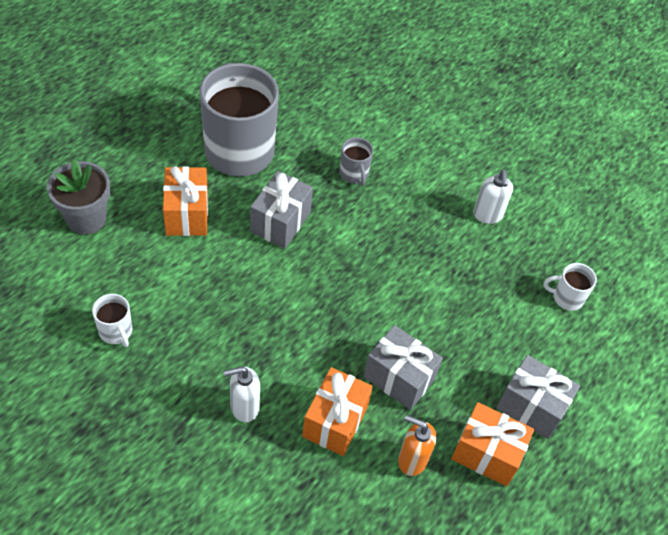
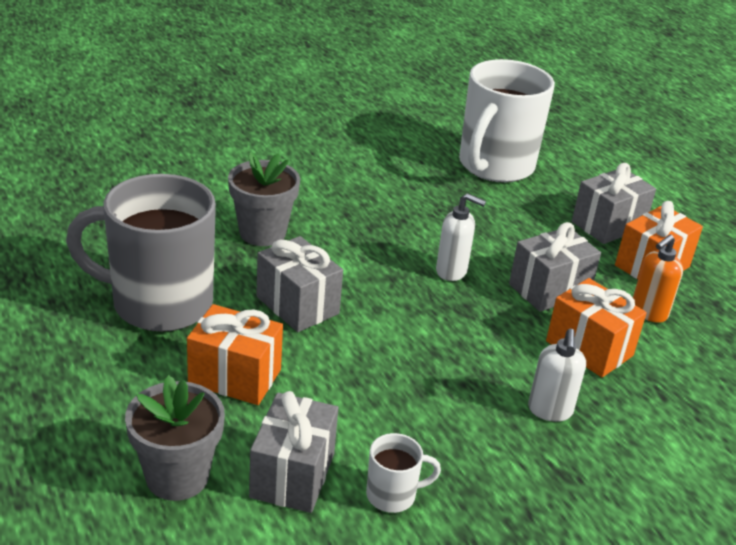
camera: 65 degrees left, 20 degrees down
grey mug [340,137,373,186] -> grey flower pot [228,152,300,246]
white soap dispenser [473,170,513,224] -> white soap dispenser moved to [436,193,486,281]
white mug [544,263,597,311] -> white mug [459,59,555,183], size x2.38
none -> grey gift [249,391,338,513]

